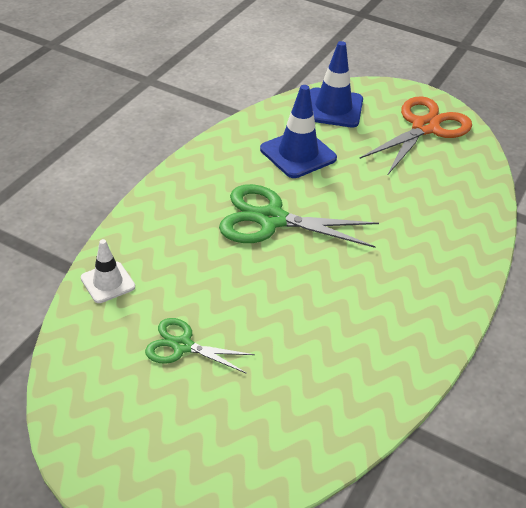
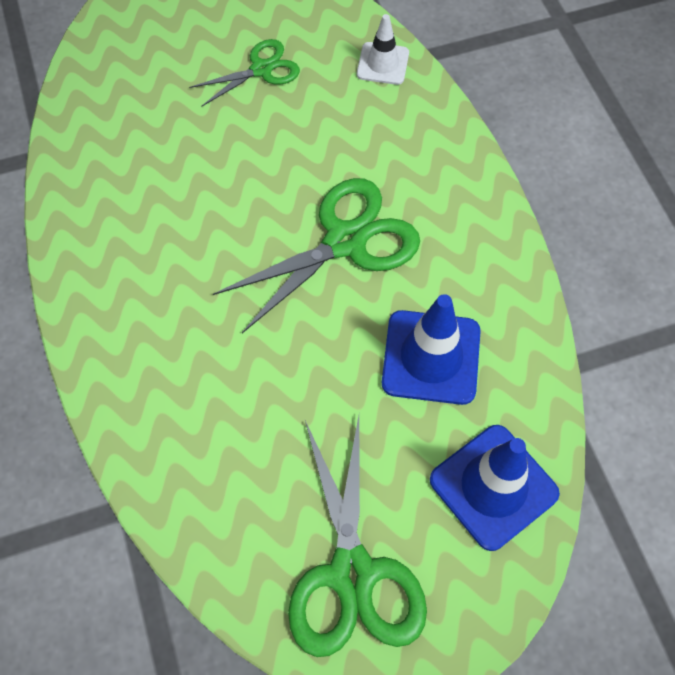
camera: 135 degrees right, 20 degrees up
orange scissors [360,96,472,176] -> green scissors [288,416,427,657]

